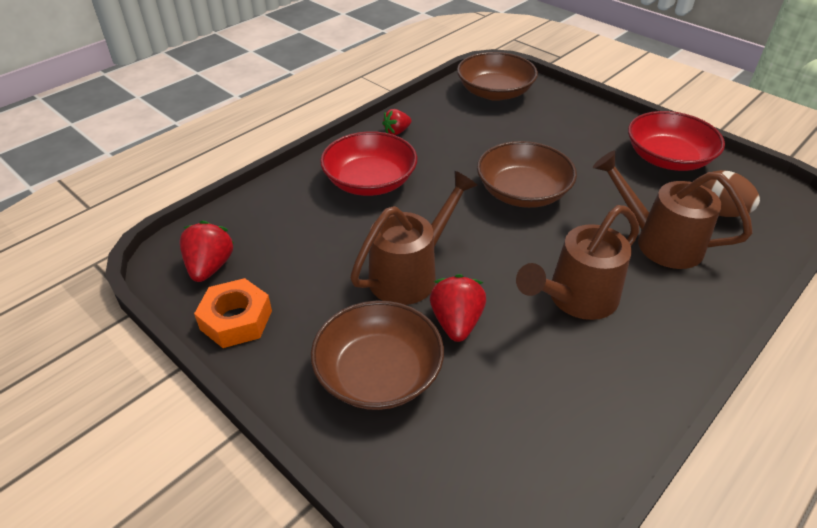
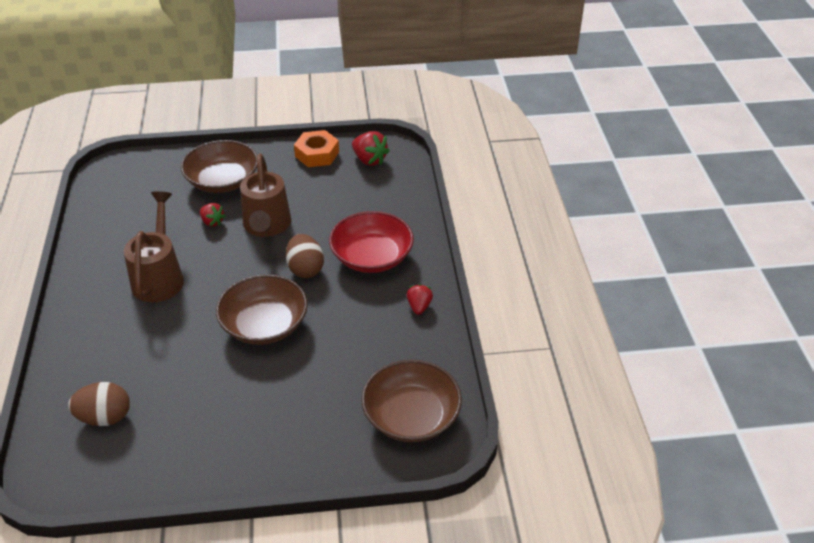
camera: 130 degrees right, 0 degrees up
red strawberry [430,274,486,342] -> red strawberry [200,203,226,227], size x0.64
brown watering can [593,151,753,269] -> none
red bowl [628,111,725,171] -> none
none -> brown egg [286,234,324,278]

